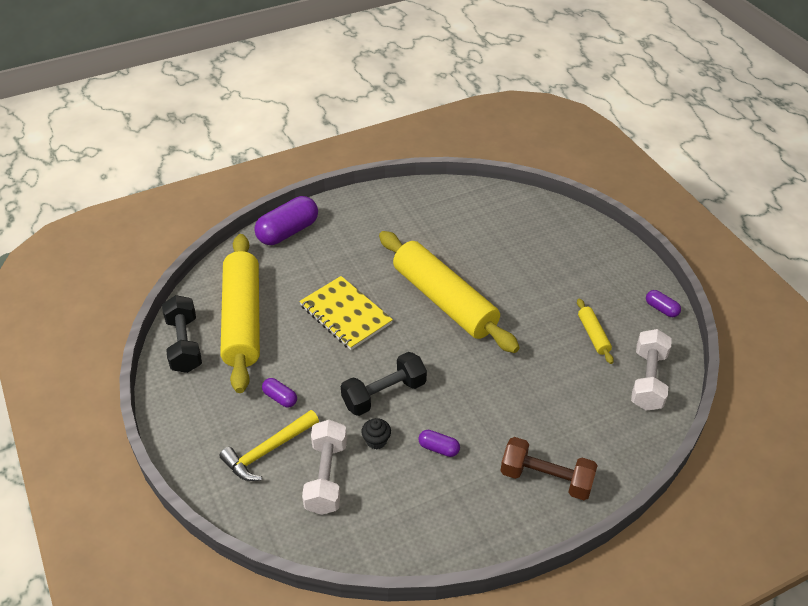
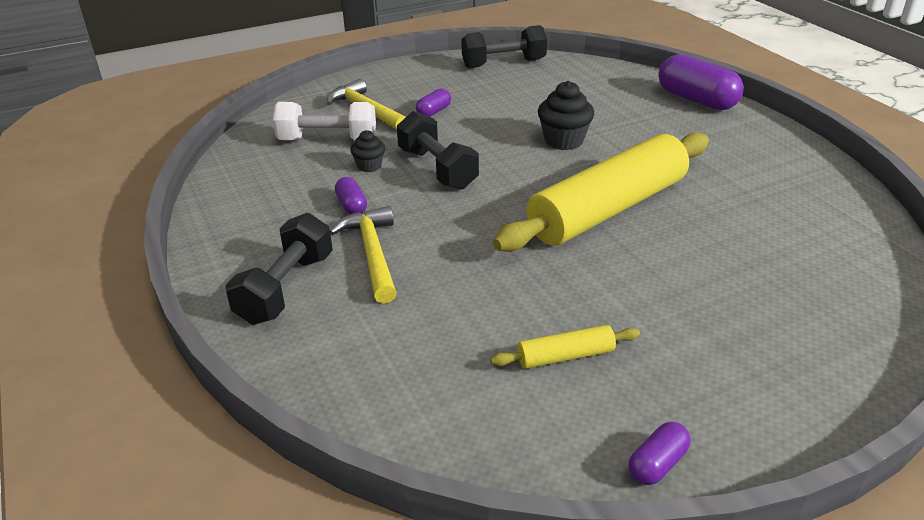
camera: 90 degrees right, 10 degrees down
yellow rolling pin [220,234,260,393] -> none
yellow notebook [299,276,393,350] -> black cupcake [538,81,594,150]
purple capsule [418,430,460,457] -> purple capsule turned 45 degrees counterclockwise [335,177,367,214]
brown dumbbell [501,437,598,500] -> black dumbbell [225,213,333,325]
white dumbbell [631,329,672,411] -> none
none -> yellow hammer [330,206,397,303]

